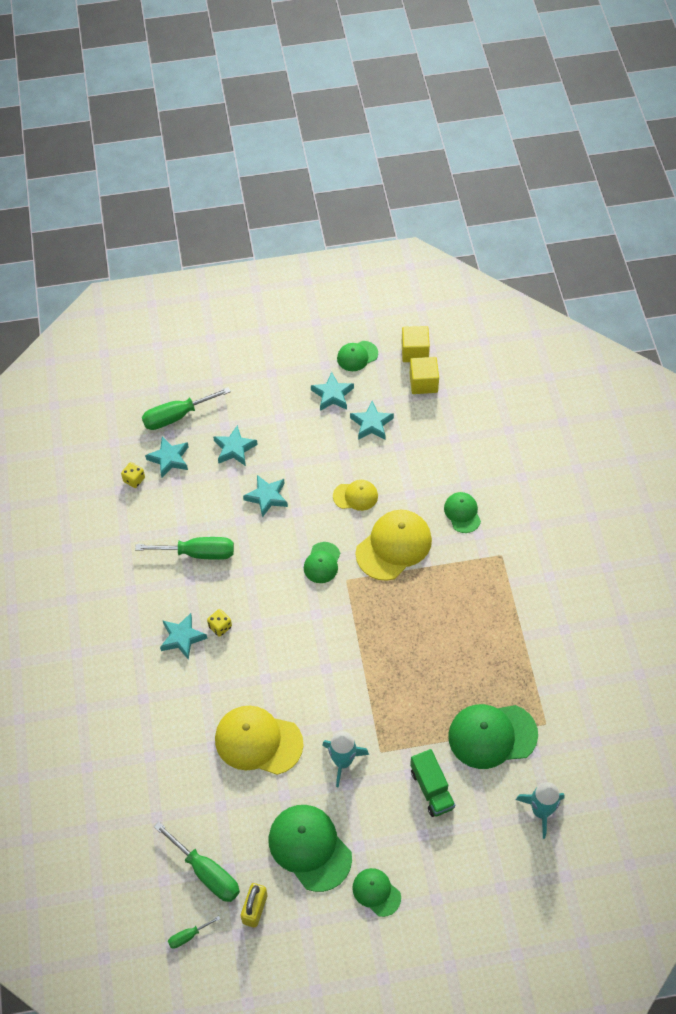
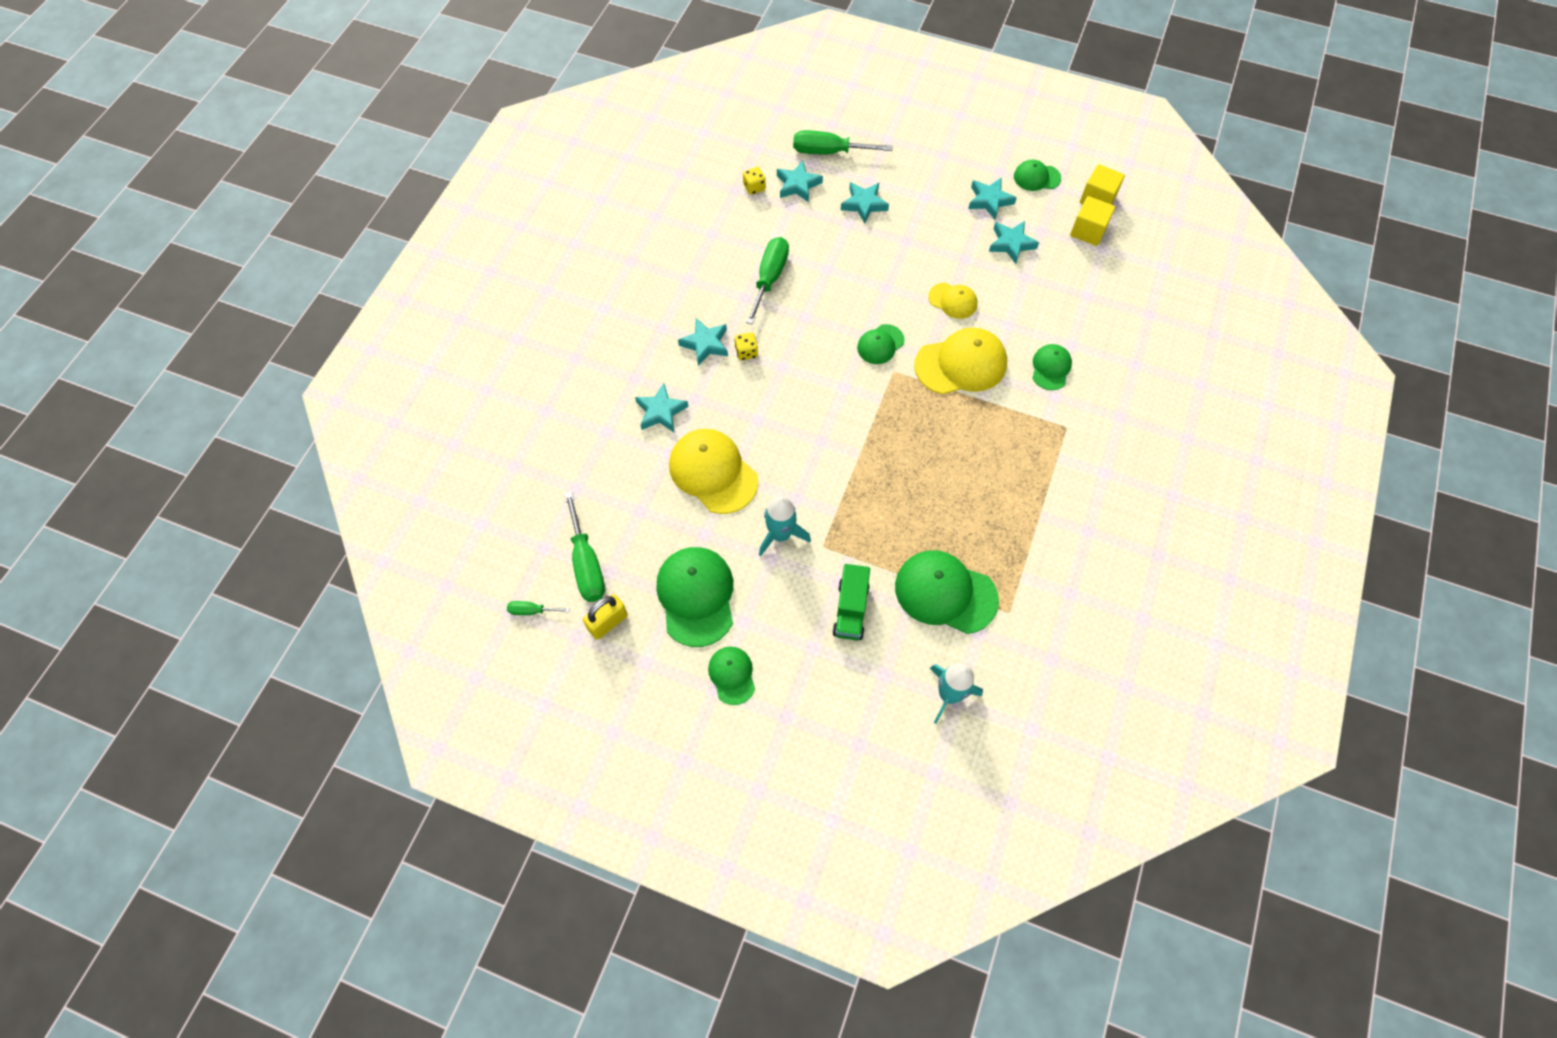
camera: 30 degrees right, 5 degrees up
green screwdriver [135,537,234,560] -> green screwdriver turned 105 degrees counterclockwise [746,237,789,325]
turquoise star [243,475,288,518] -> turquoise star moved to [635,383,688,432]

